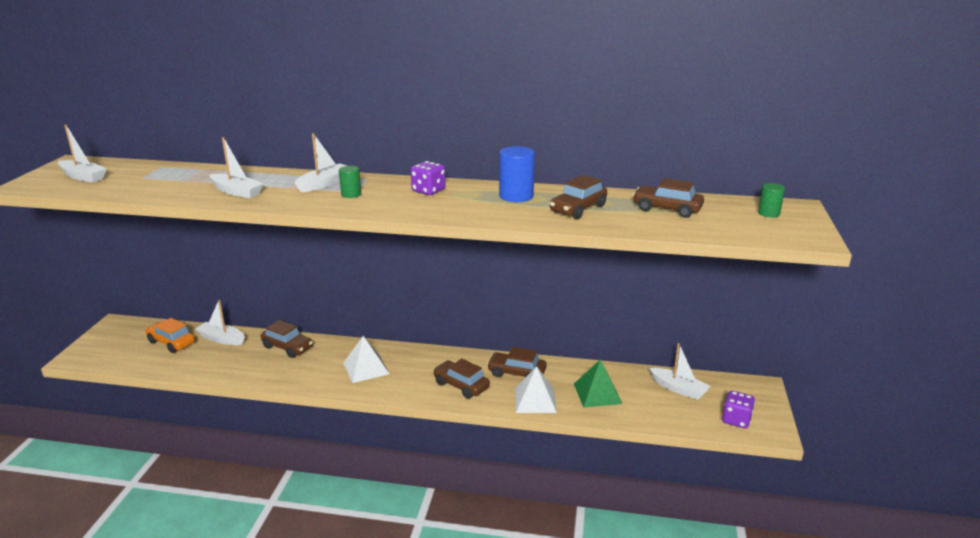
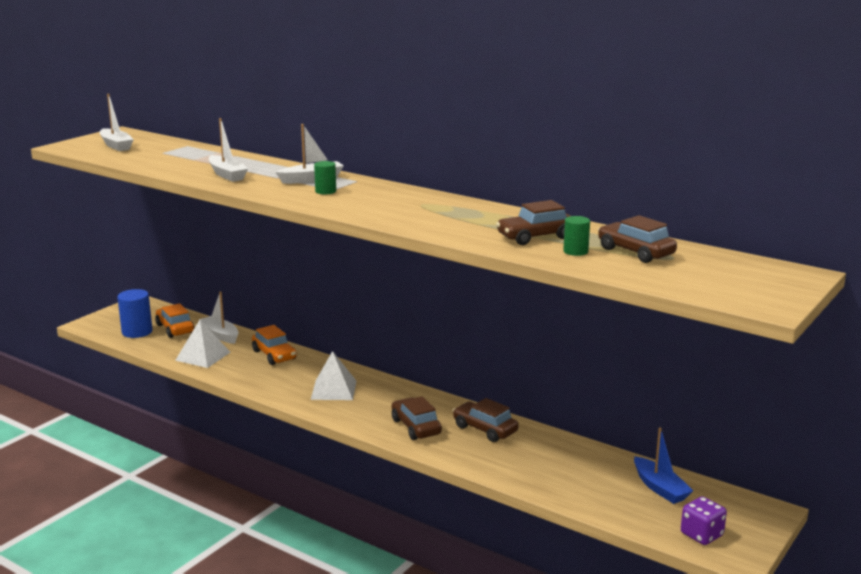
camera: 25 degrees right, 5 degrees down
brown car [261,320,313,358] -> orange car [252,325,296,365]
purple dice [411,161,446,195] -> none
blue cylinder [499,146,535,202] -> blue cylinder moved to [117,289,152,338]
white pyramid [515,366,557,413] -> white pyramid moved to [175,320,231,368]
green pyramid [574,360,622,408] -> none
white boat [649,343,710,400] -> blue boat [634,427,693,504]
green cylinder [758,183,785,218] -> green cylinder moved to [563,216,590,256]

